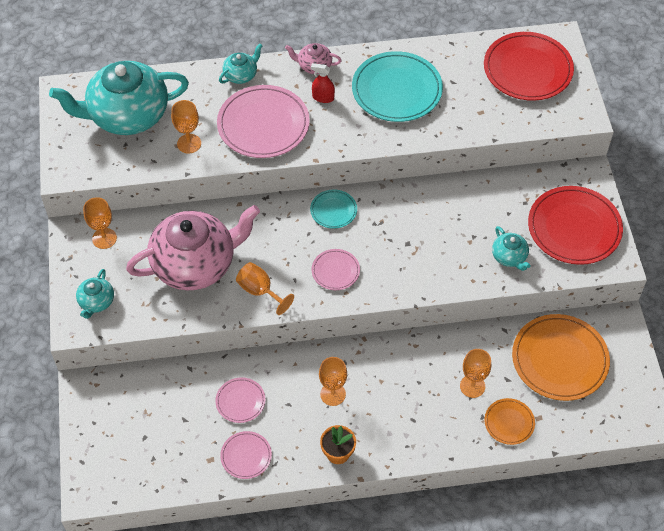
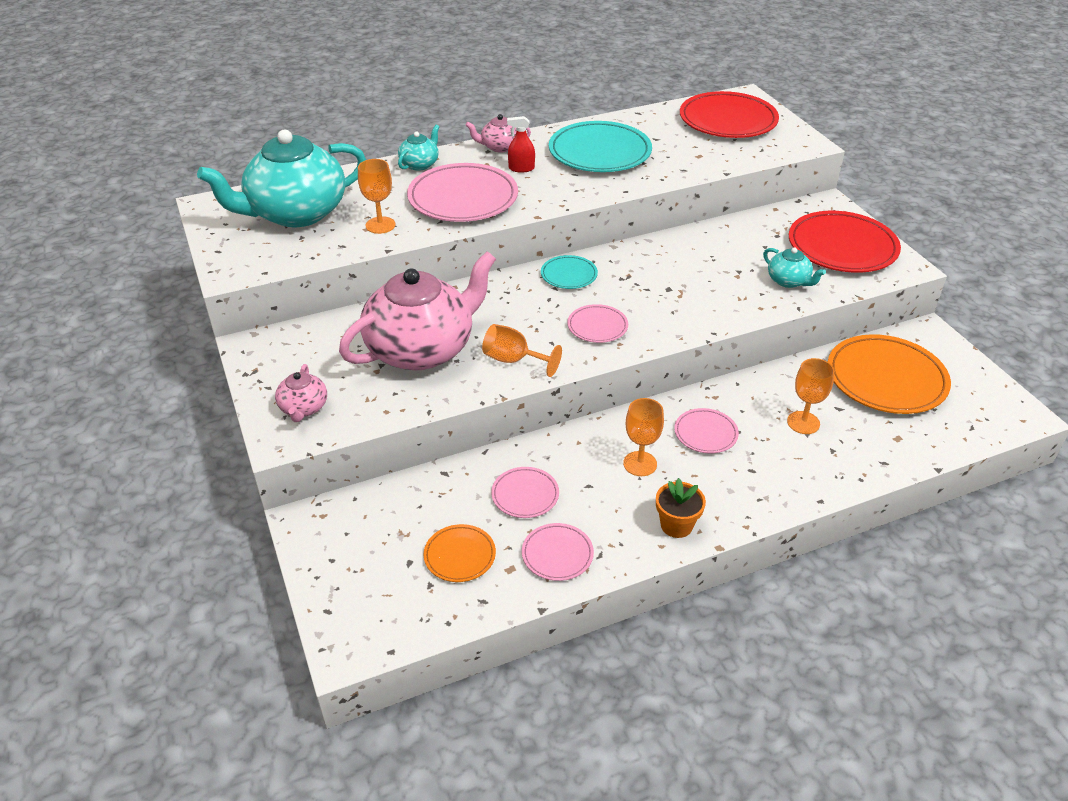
camera: 15 degrees left, 15 degrees down
turquoise teapot [76,269,114,319] -> pink teapot [275,364,327,422]
orange goblet [83,197,117,249] -> none
orange plate [484,398,535,445] -> orange plate moved to [424,524,496,582]
none -> pink plate [674,408,739,453]

